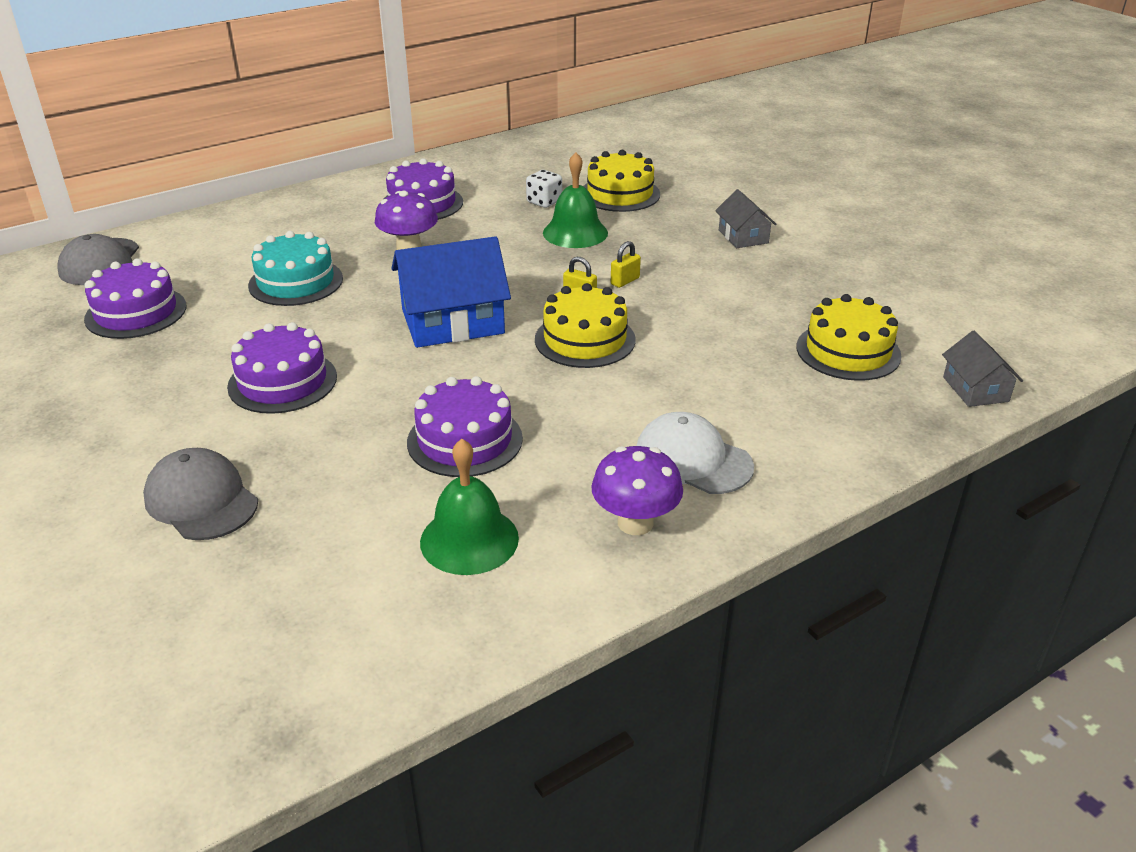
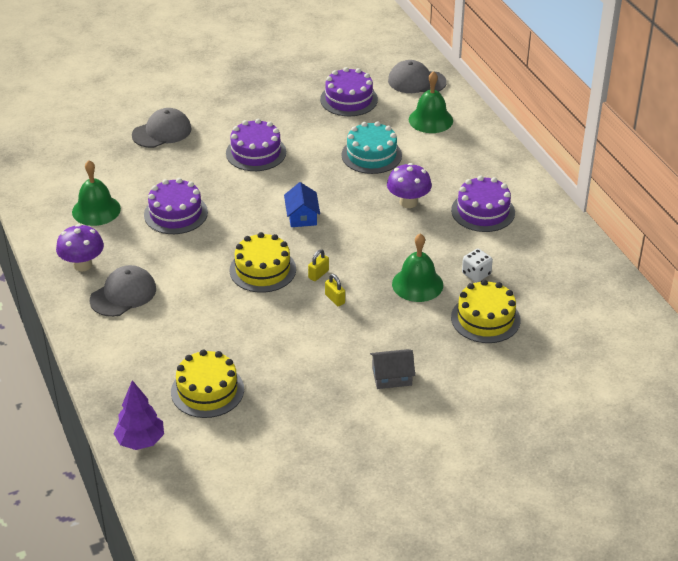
camera: 100 degrees right, 5 degrees up
blue house [391,236,511,348] -> blue house [284,182,320,227], size x0.54
white cap [637,412,754,494] -> grey cap [90,265,156,317]
grey house [942,331,1023,407] -> purple tree [113,380,164,450]
none -> green bell [409,71,453,133]

